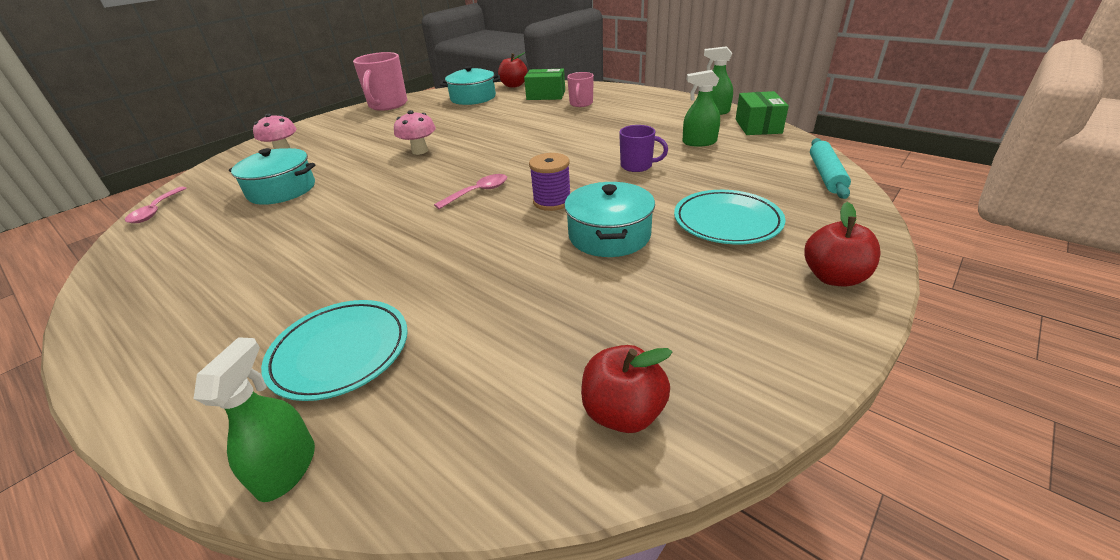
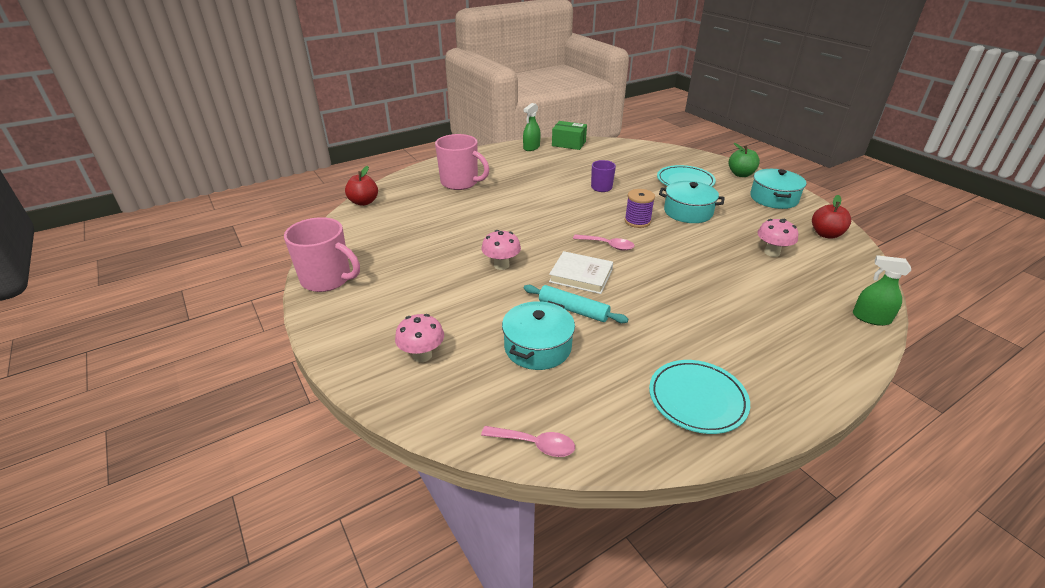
camera: 75 degrees left, 0 degrees up
turquoise plate [261,300,408,401] -> turquoise plate moved to [649,360,750,434]
pink spoon [434,174,507,209] -> pink spoon turned 135 degrees clockwise [573,234,635,250]
turquoise pot [440,66,500,105] -> turquoise pot moved to [750,169,806,209]
green box [524,69,565,100] -> none
pink mug [567,72,594,107] -> pink mug [435,134,489,190], size x1.77
green spray bottle [682,70,720,147] -> none
red apple [804,202,881,287] -> green apple [729,143,760,177]
turquoise rolling pin [810,138,851,199] -> turquoise rolling pin moved to [524,285,628,323]
none -> white book [549,251,613,294]
none -> pink mushroom [758,219,798,257]

